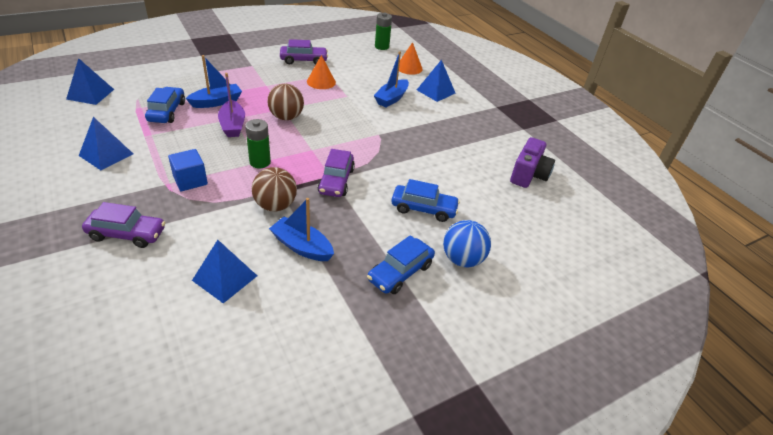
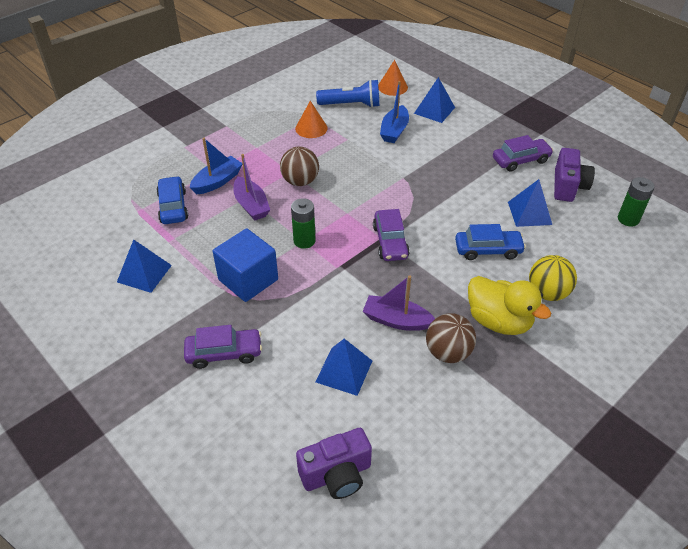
camera: 10 degrees left, 5 degrees up
blue pyramid [66,58,114,105] -> blue pyramid moved to [508,179,552,227]
blue cube [168,149,208,191] -> blue cube [213,228,278,302], size x1.52
brown ball [252,167,297,212] -> brown ball moved to [426,313,476,363]
blue boat [269,198,334,261] -> purple boat [363,275,435,331]
purple car [280,39,328,65] -> purple car moved to [493,135,554,172]
blue car [367,235,435,294] -> yellow duck [468,276,551,335]
green battery [375,13,392,50] -> green battery moved to [618,177,655,227]
blue ball [443,220,491,267] -> yellow ball [529,255,577,301]
none -> purple camera [296,428,372,499]
none -> blue flashlight [316,79,379,108]

